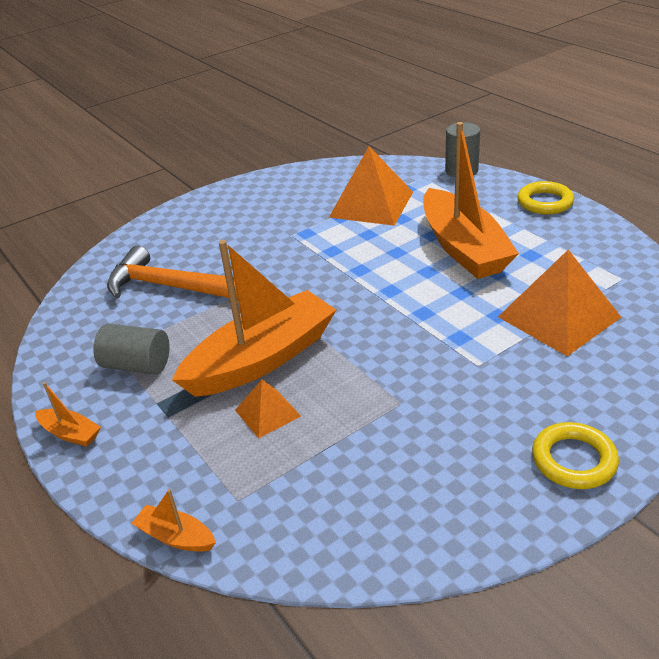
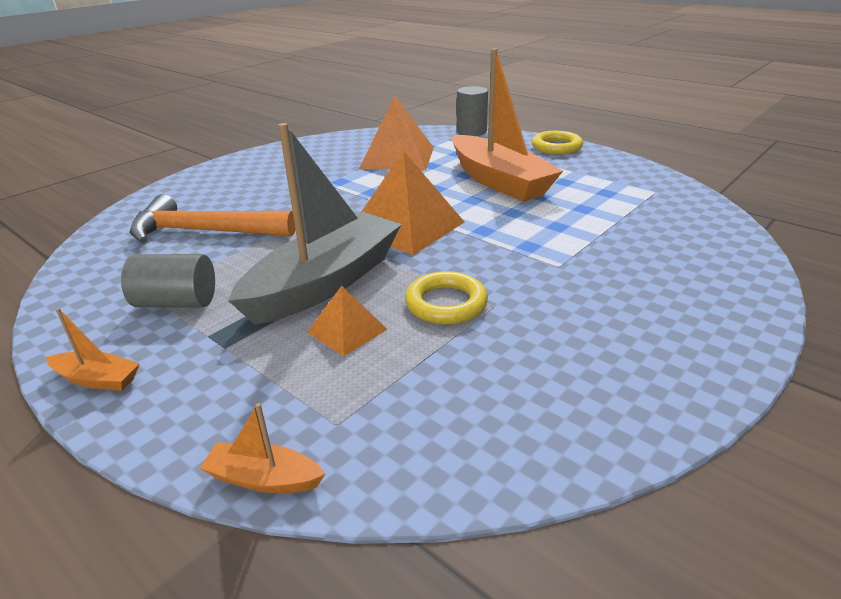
camera: 15 degrees left, 5 degrees down
orange boat [172,240,336,397] -> grey boat [228,123,402,325]
orange pyramid [498,250,621,356] -> orange pyramid moved to [361,151,464,255]
yellow ring [532,422,619,489] -> yellow ring moved to [405,271,488,325]

